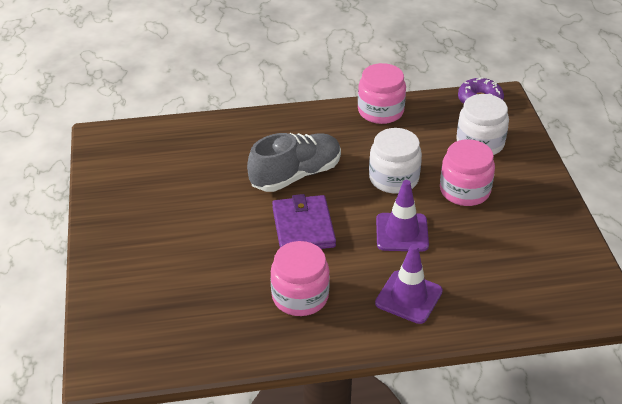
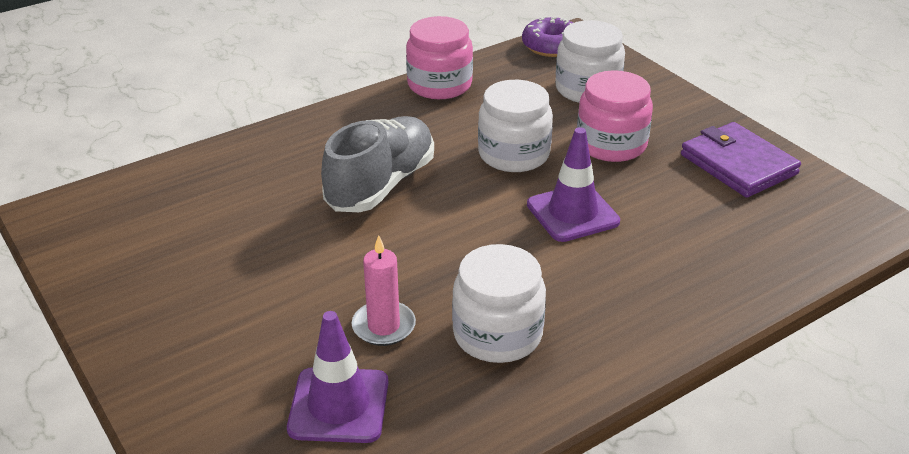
camera: 25 degrees left, 5 degrees down
pink jar [271,241,330,316] -> white jar [452,244,546,363]
purple wallet [272,194,336,249] -> purple wallet moved to [681,122,801,198]
purple traffic cone [375,244,443,324] -> purple traffic cone moved to [287,311,388,443]
none -> pink candle [352,235,416,346]

